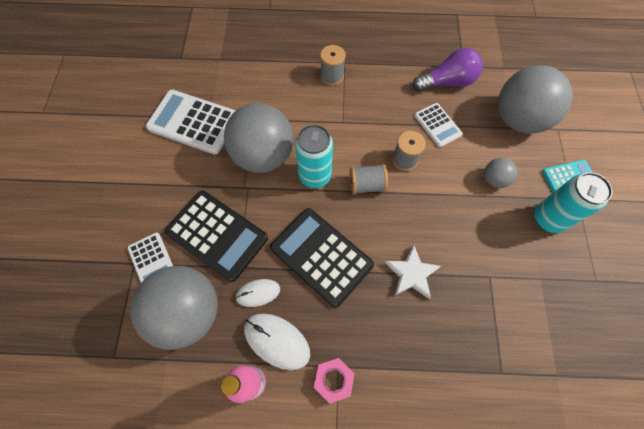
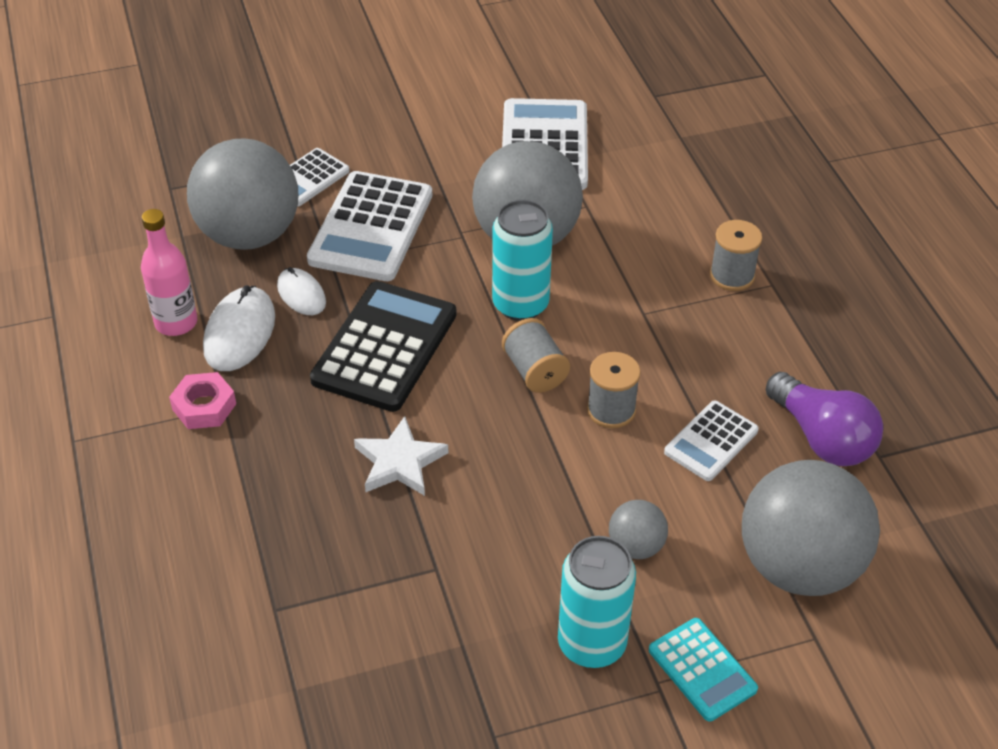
camera: 70 degrees right, 20 degrees down
black calculator [165,191,268,282] -> white calculator [307,171,432,281]

